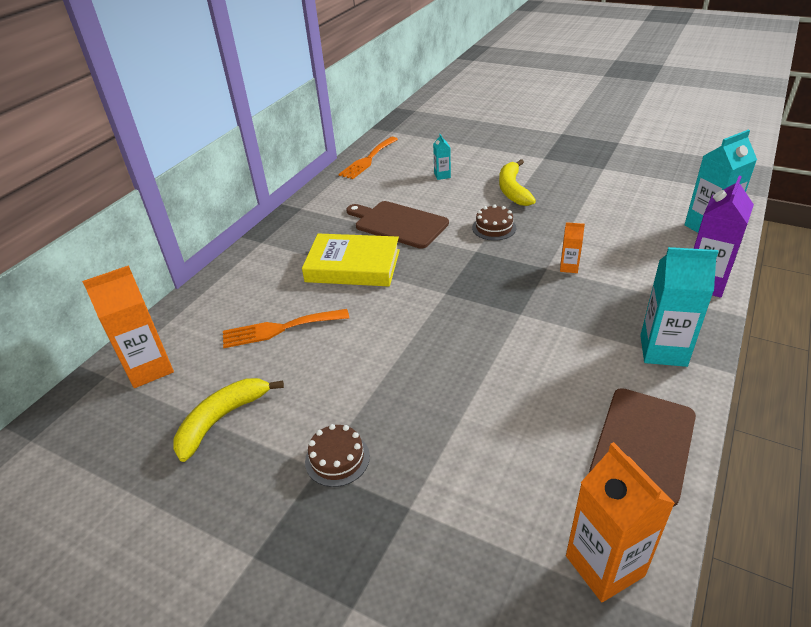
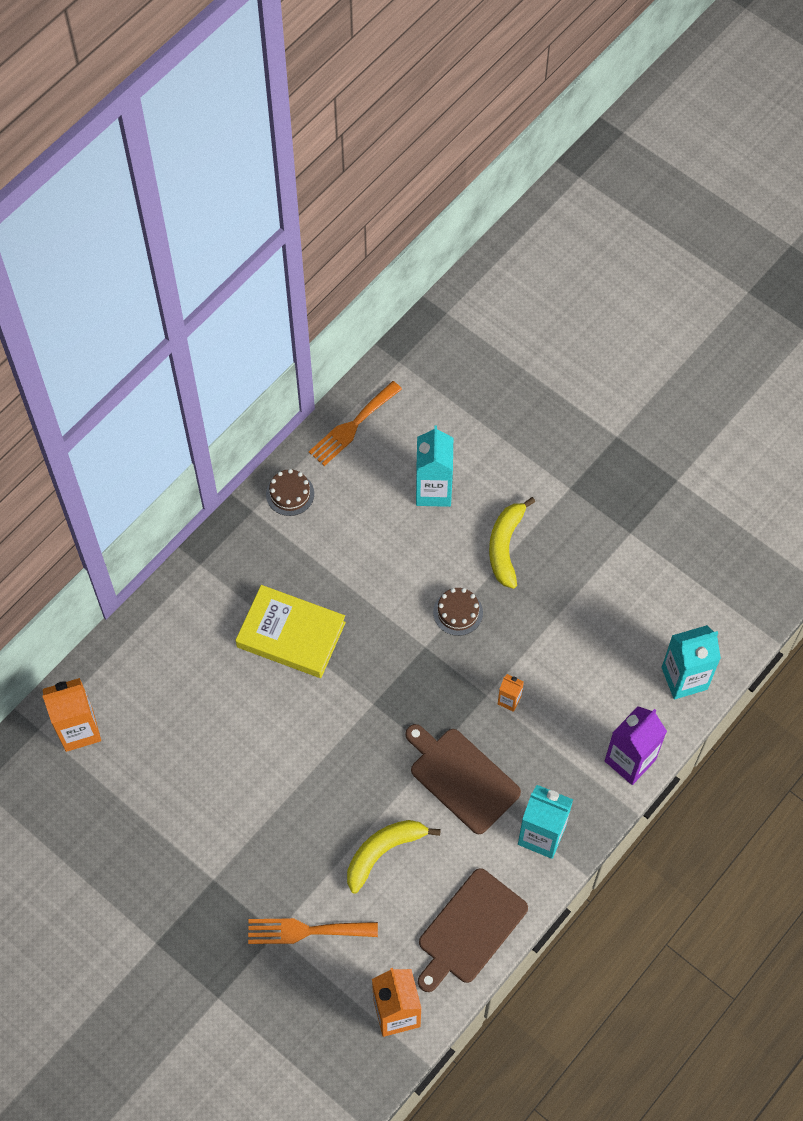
camera: 10 degrees right, 25 degrees up
yellow banana [173,378,284,462] -> yellow banana moved to [347,820,441,893]
orange fork [223,309,349,348] -> orange fork moved to [248,918,378,944]
brown cake [305,424,370,487] -> brown cake moved to [266,469,314,516]
brown cutting board [346,201,449,249] -> brown cutting board moved to [406,724,521,834]
turquoise carton [433,134,451,180] -> turquoise carton [416,426,453,507], size x2.01

